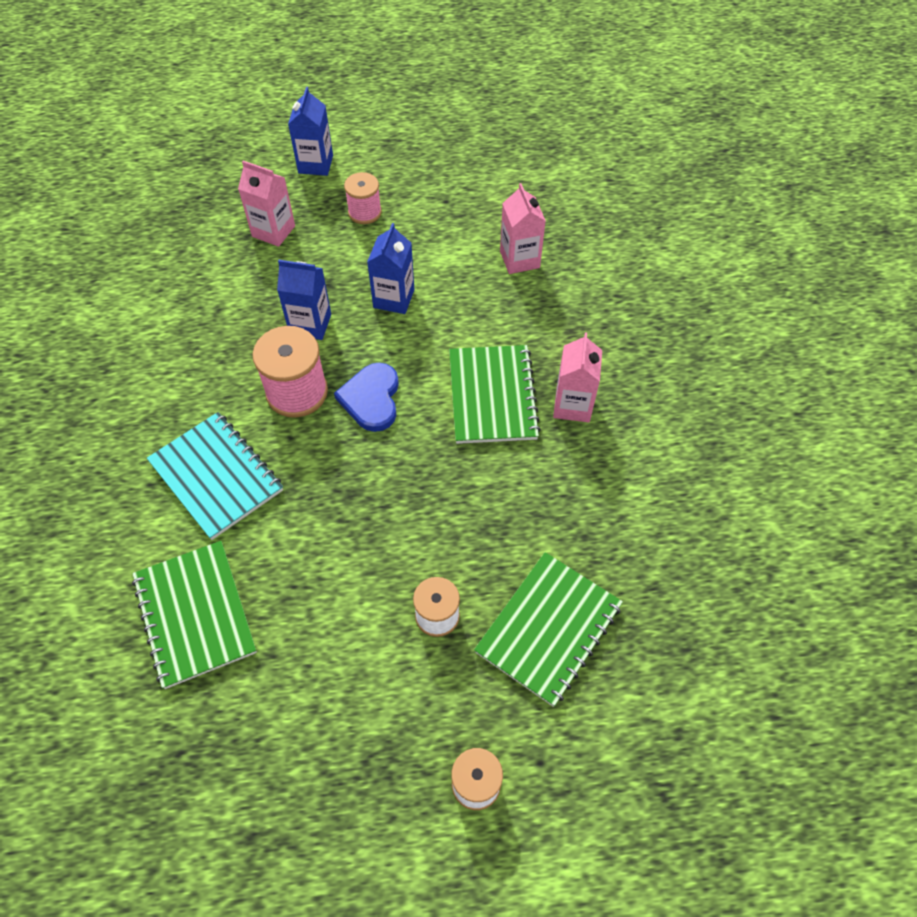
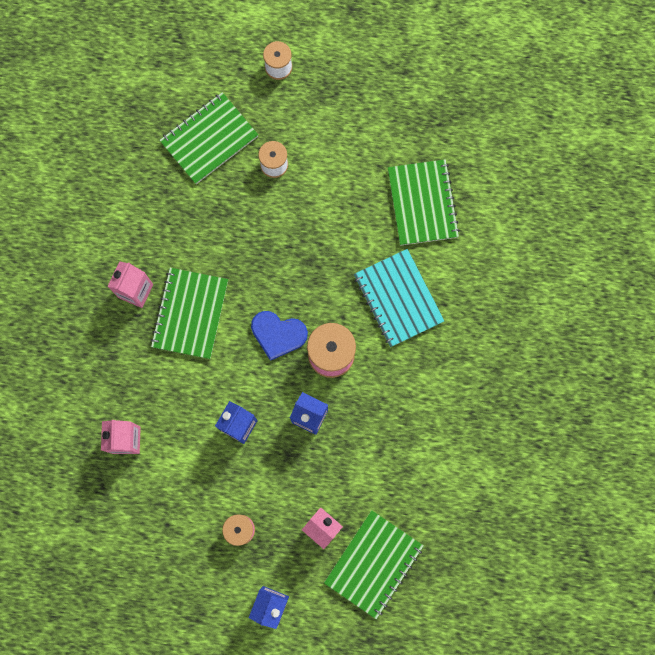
camera: 165 degrees left, 20 degrees up
blue heart [334,363,399,432] -> blue heart turned 90 degrees clockwise [251,311,308,361]
none -> green notebook [324,510,424,619]

